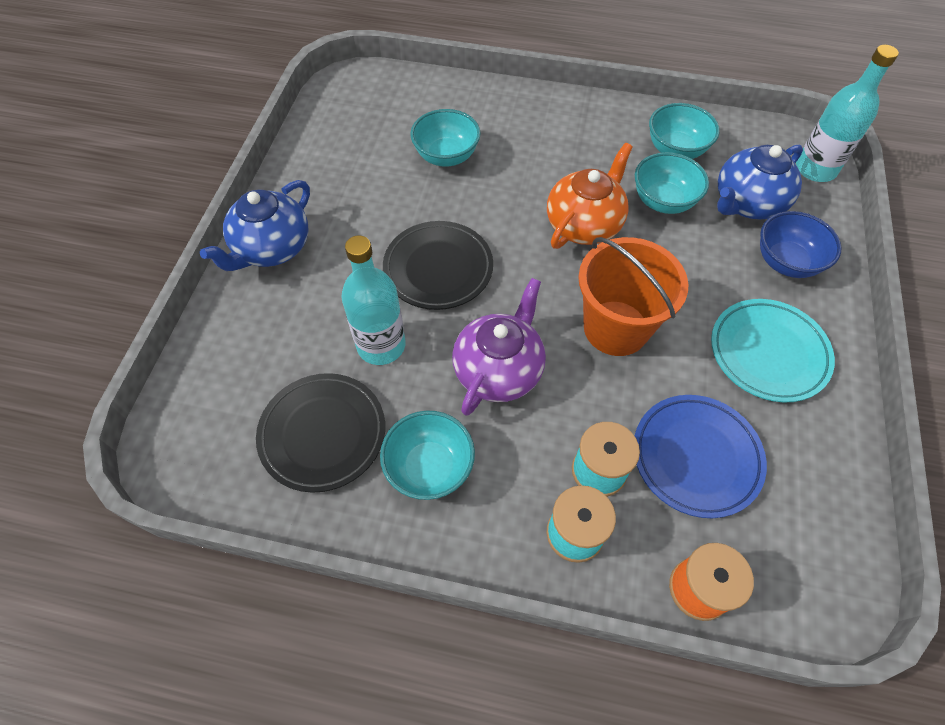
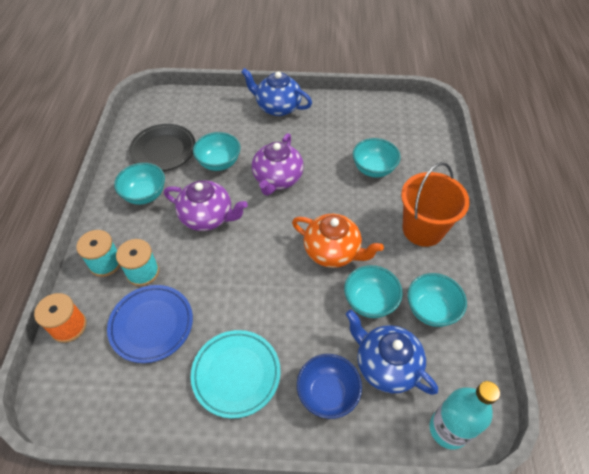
camera: 80 degrees right, 5 degrees down
turquoise bottle [342,236,406,365] -> turquoise bowl [193,132,240,171]
black plate [383,221,493,310] -> purple teapot [252,133,304,196]
orange bucket [578,237,688,356] -> orange bucket moved to [401,162,470,247]

